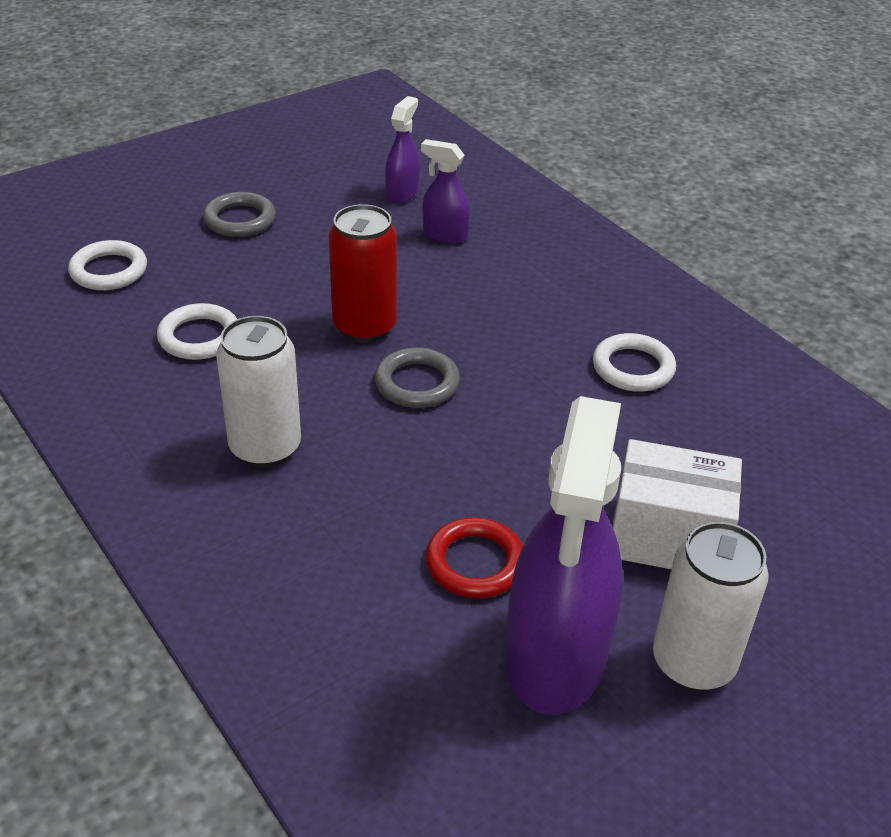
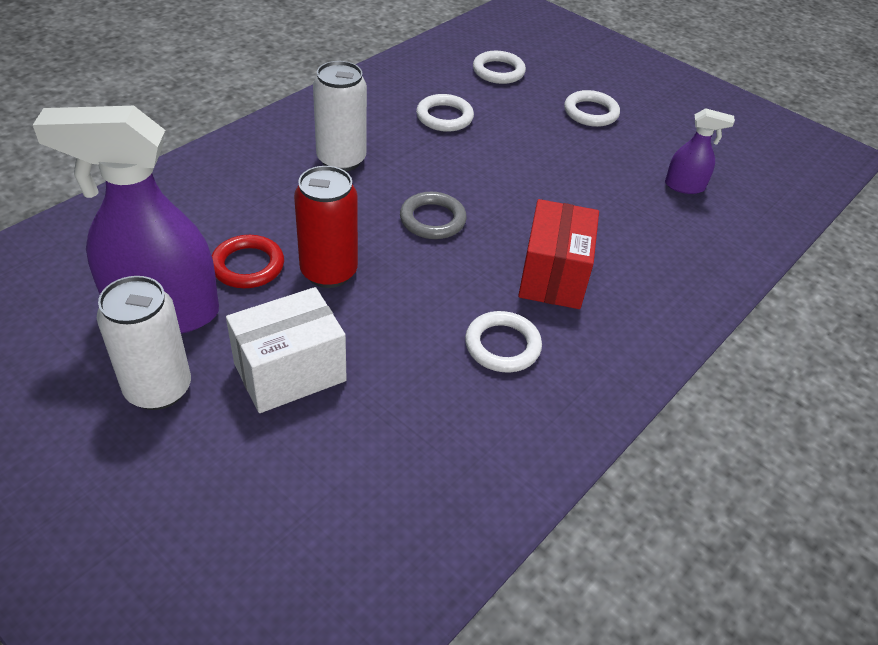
camera: 75 degrees right, 5 degrees up
grey ring [203,192,276,237] -> white ring [564,90,620,127]
red can [329,204,397,343] -> red can moved to [294,166,358,288]
purple spray bottle [421,139,470,244] -> none
white box [612,439,742,569] -> white box turned 60 degrees clockwise [226,287,347,413]
none -> red box [518,199,599,309]

